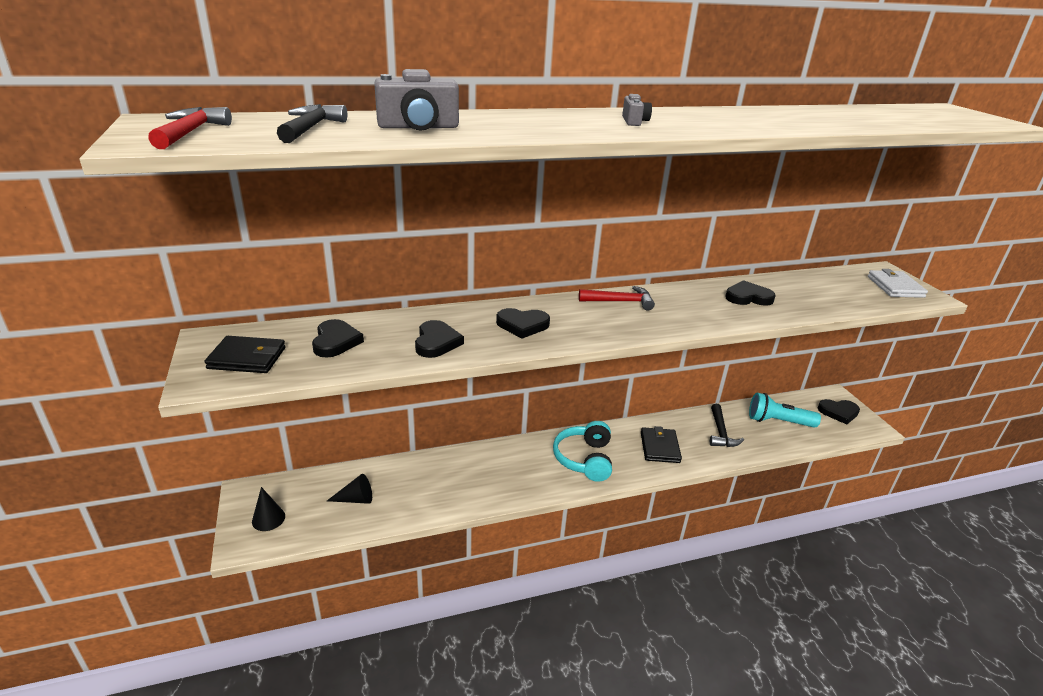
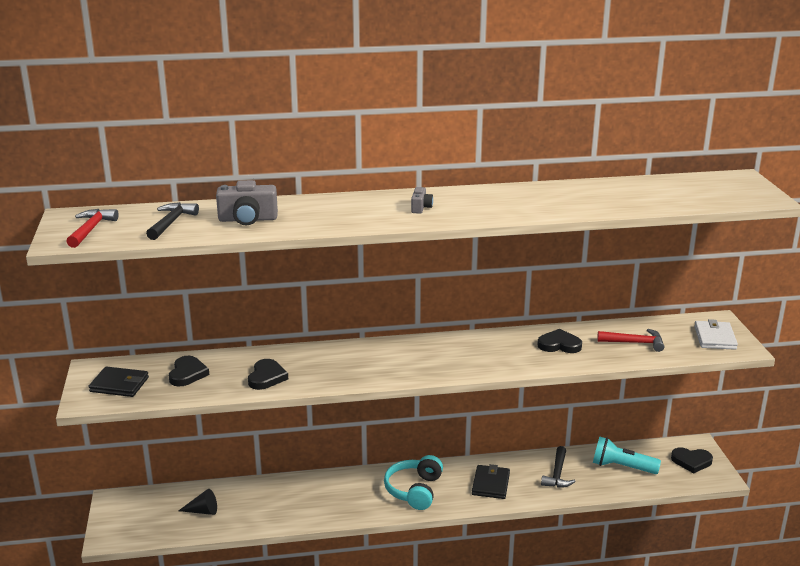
camera: 10 degrees right, 5 degrees down
black cone [252,487,285,531] -> none
black heart [496,308,550,339] -> none
red hammer [579,286,655,310] -> red hammer moved to [597,329,664,352]

